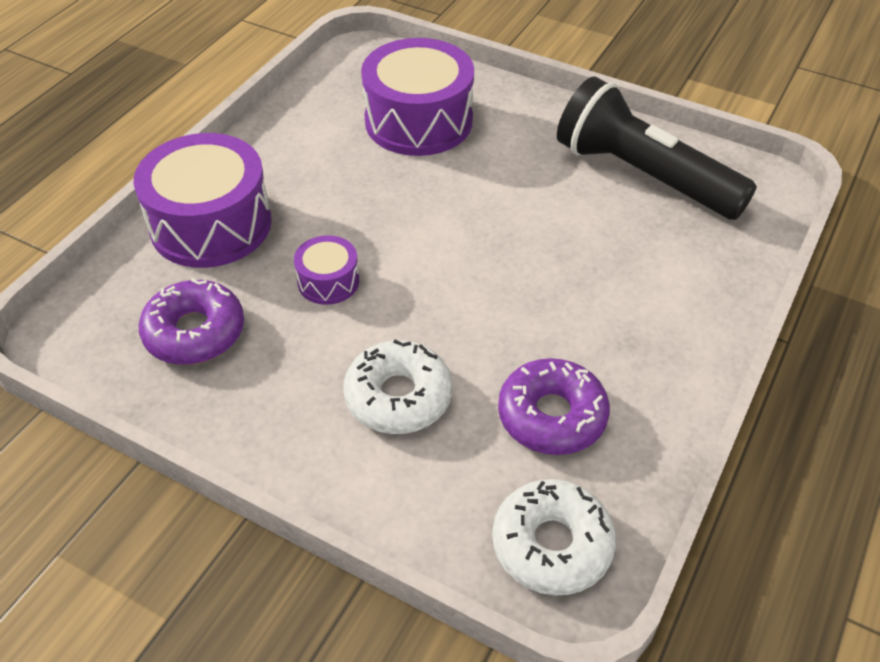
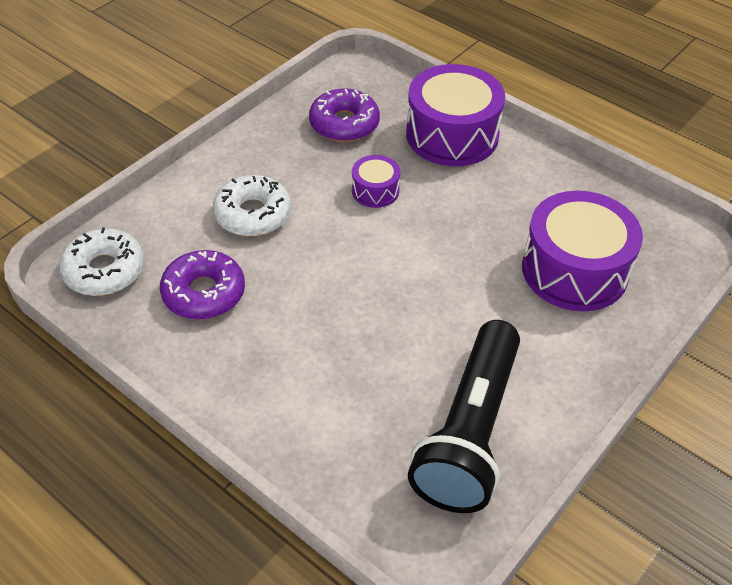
camera: 100 degrees right, 0 degrees up
black flashlight [557,76,757,220] -> black flashlight turned 150 degrees clockwise [408,320,520,513]

